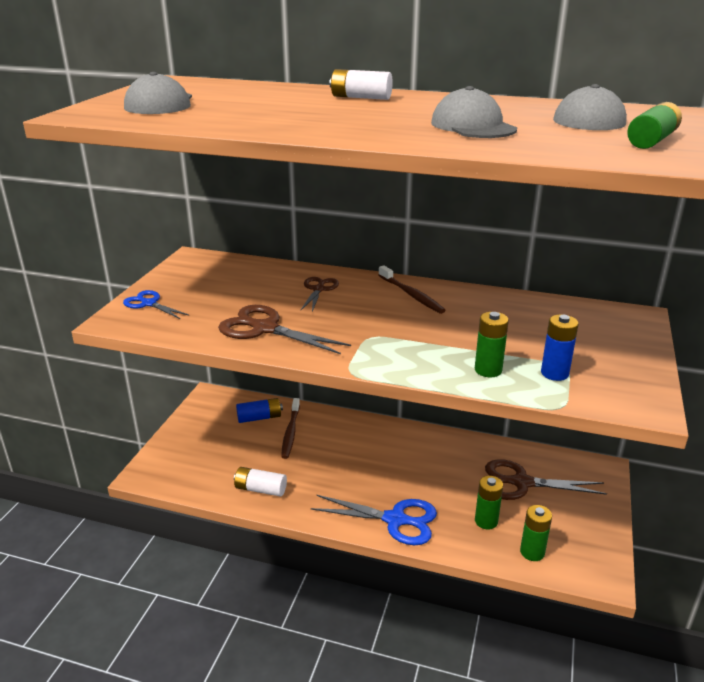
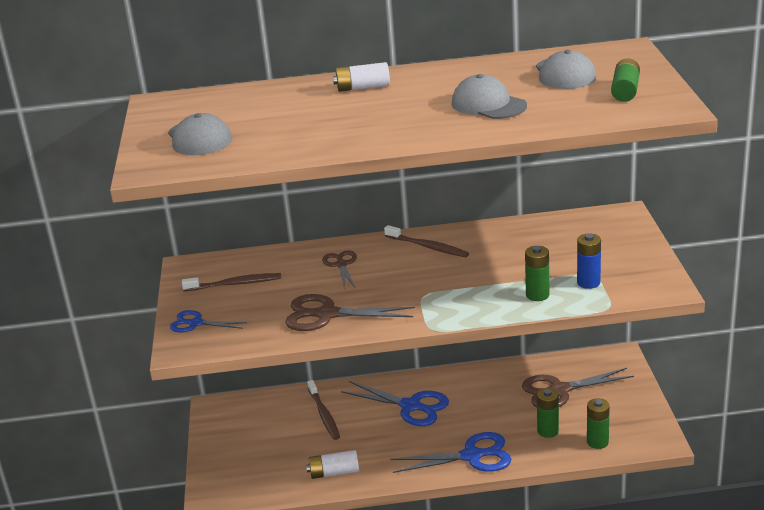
camera: 20 degrees left, 0 degrees up
blue battery [236,398,283,423] -> none
none -> brown toothbrush [182,273,281,291]
none -> blue scissors [341,381,449,426]

